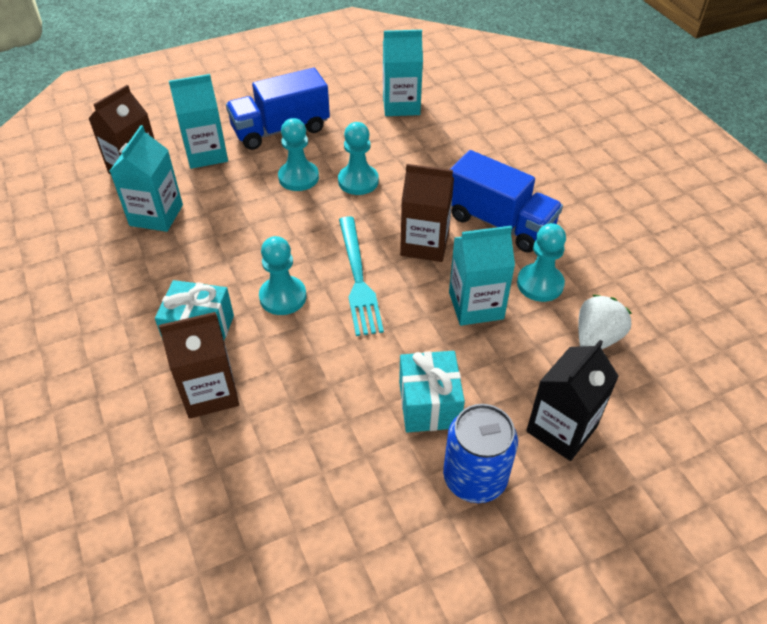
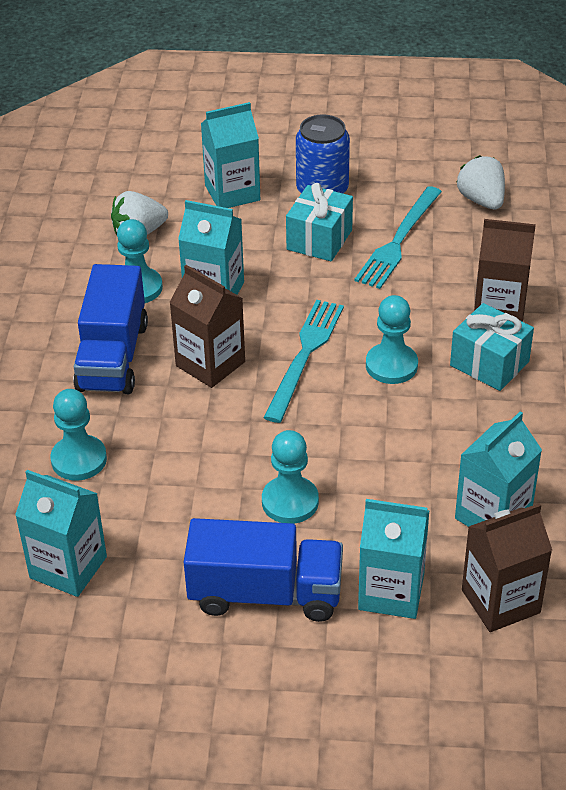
camera: 150 degrees left, 5 degrees down
turquoise pawn [338,122,379,195] -> turquoise pawn moved to [50,389,107,481]
blue truck [449,150,563,253] -> blue truck turned 150 degrees counterclockwise [73,264,148,394]
black carton [526,340,619,461] -> turquoise carton [201,102,260,208]
none -> turquoise fork [354,186,442,289]
none -> white strawberry [457,155,505,209]

